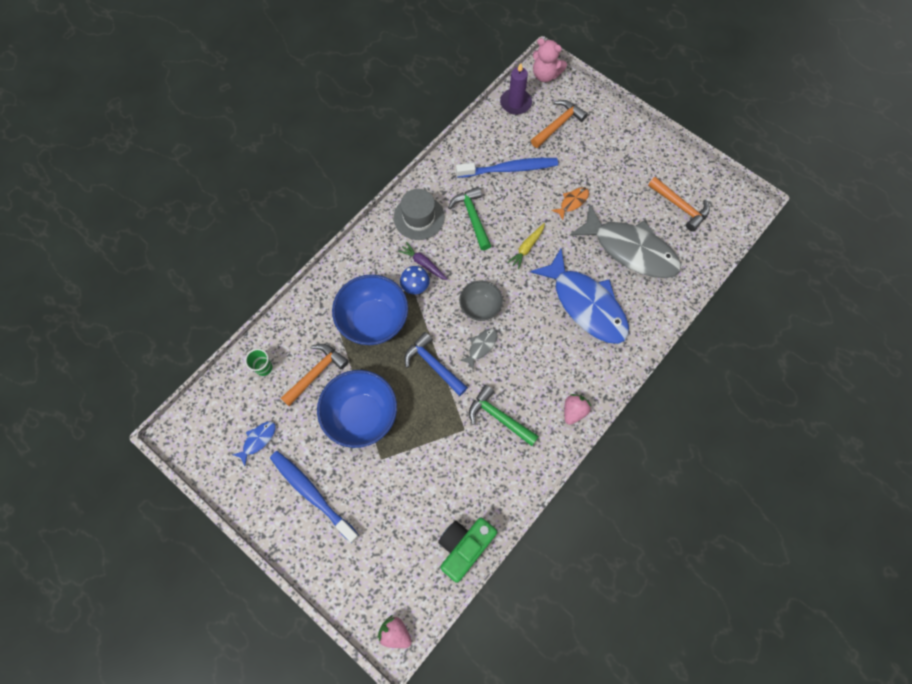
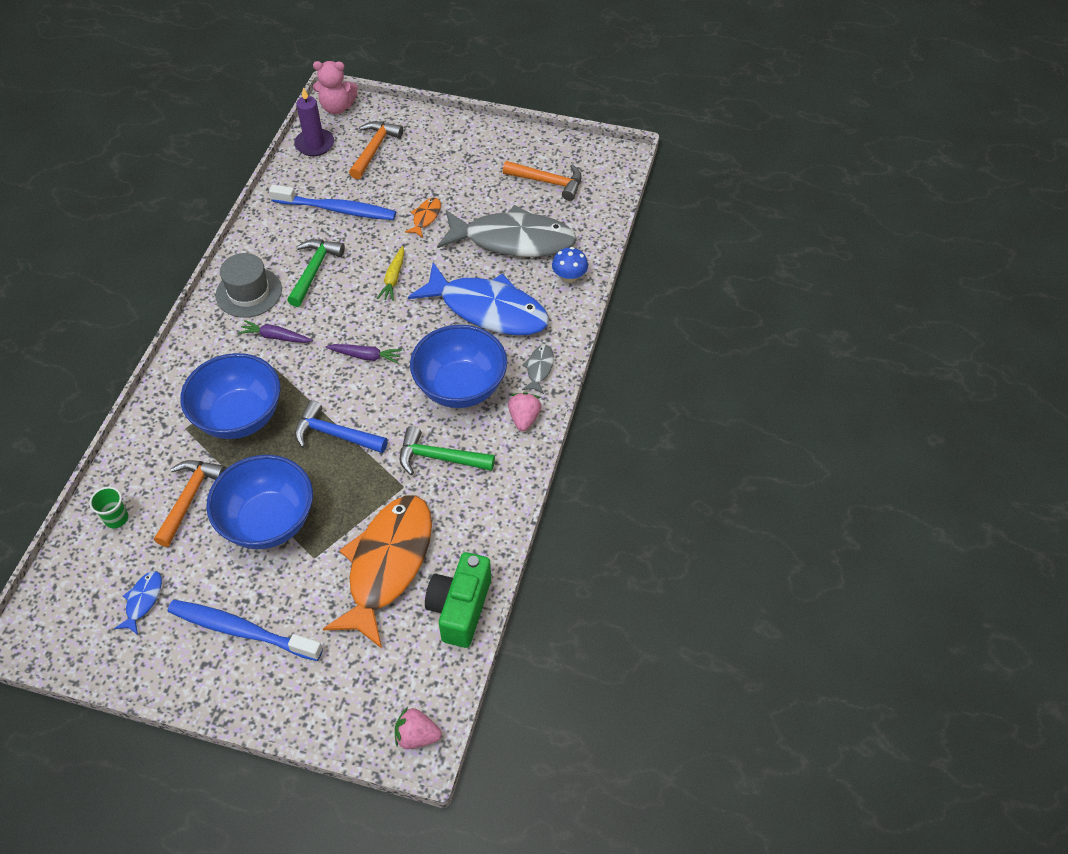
camera: 25 degrees left, 15 degrees down
blue mushroom [400,266,430,294] -> blue mushroom moved to [552,247,588,283]
green hammer [448,187,491,250] -> green hammer turned 60 degrees clockwise [287,239,345,307]
blue toothbrush [456,158,558,178] -> blue toothbrush turned 45 degrees clockwise [269,185,396,220]
grey bowl [459,280,503,321] -> purple carrot [326,344,402,363]
grey fish [460,328,498,370] -> grey fish moved to [522,345,554,394]
none -> orange fish [323,495,432,649]
none -> blue bowl [410,325,507,408]

